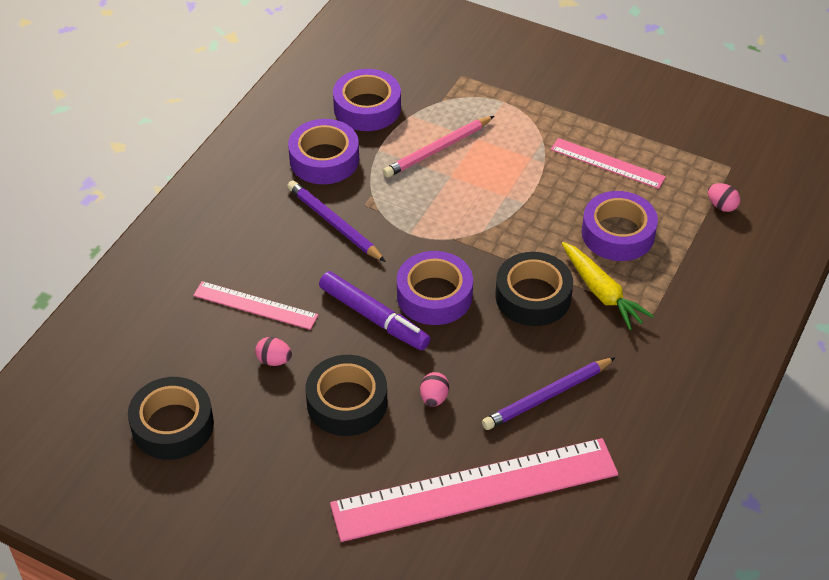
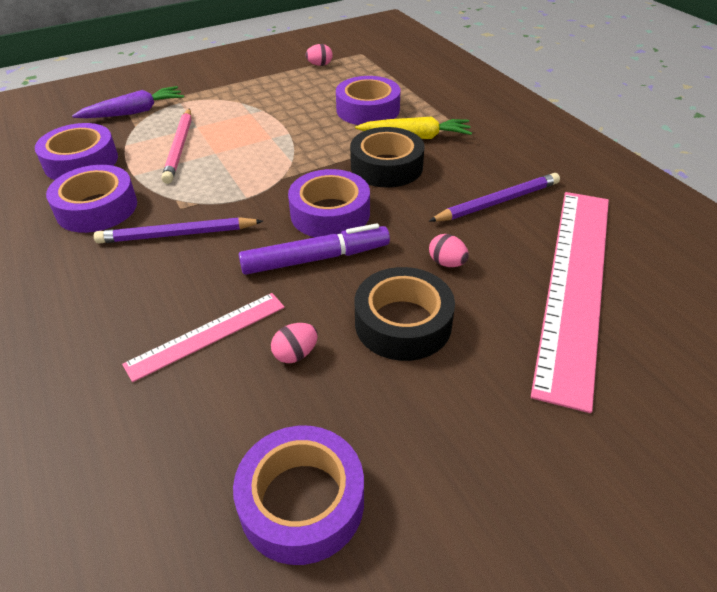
camera: 55 degrees left, 5 degrees down
black tape [128,377,214,460] -> purple tape [233,426,364,565]
purple pencil [482,357,616,430] -> purple pencil turned 120 degrees counterclockwise [429,173,560,222]
pink ruler [551,138,666,189] -> none
pink egg [708,183,741,212] -> pink egg moved to [305,44,333,66]
none -> purple carrot [72,86,184,119]

